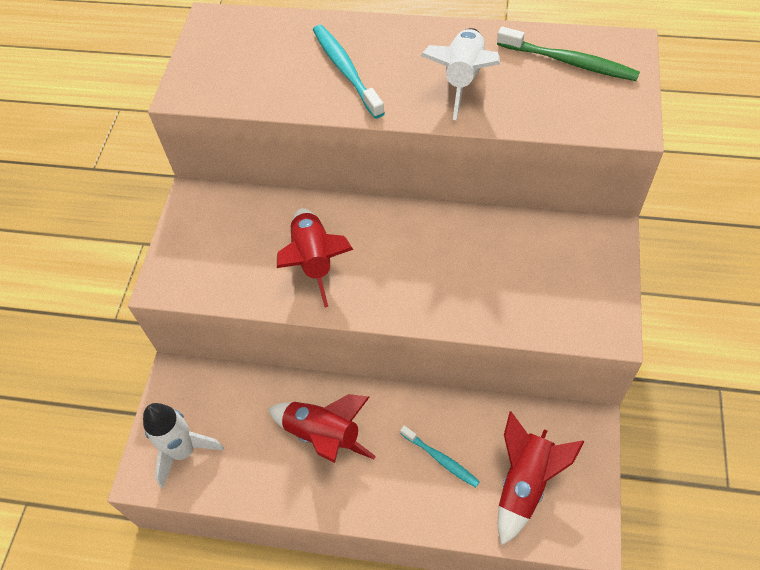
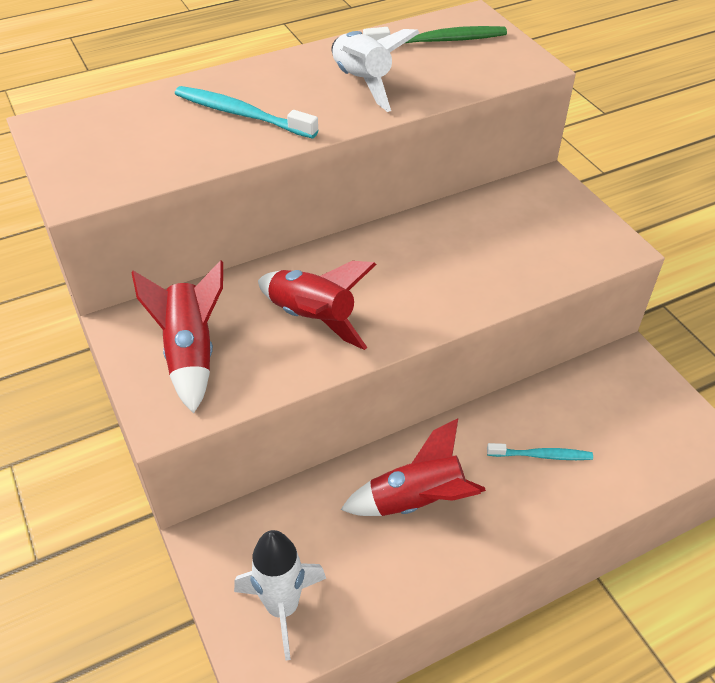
camera: 40 degrees left, 10 degrees down
red rocket [498,411,585,545] -> red rocket moved to [131,260,223,414]

